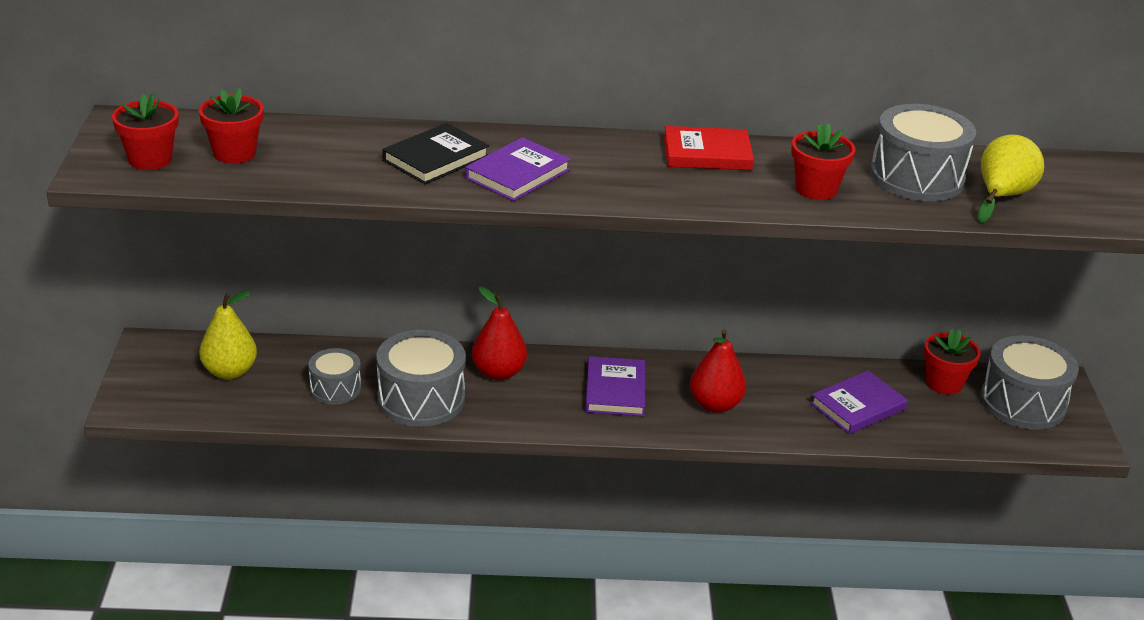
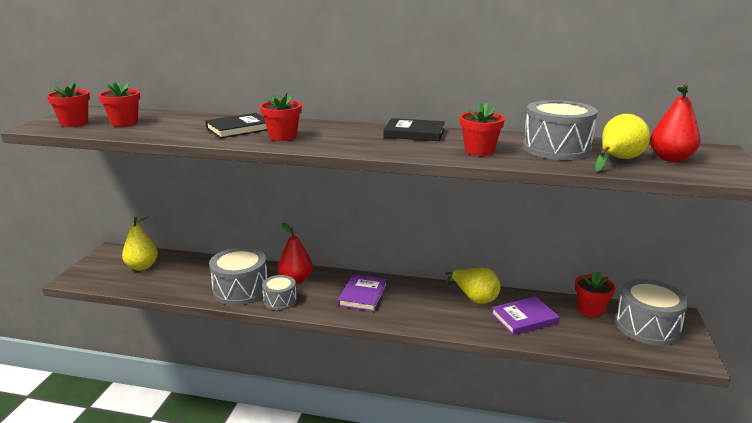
camera: 15 degrees right, 10 degrees down
grey drum [308,348,361,405] -> grey drum moved to [262,275,297,310]
purple book [465,137,571,201] -> red flower pot [260,93,302,141]
red book [664,126,754,170] -> black book [383,118,445,141]
red pear [690,329,746,413] -> red pear moved to [650,84,700,162]
none -> yellow pear [445,268,501,304]

